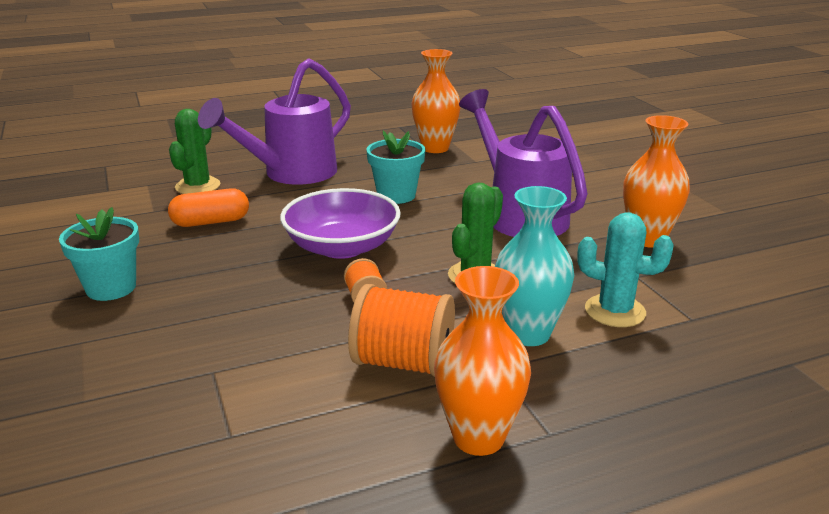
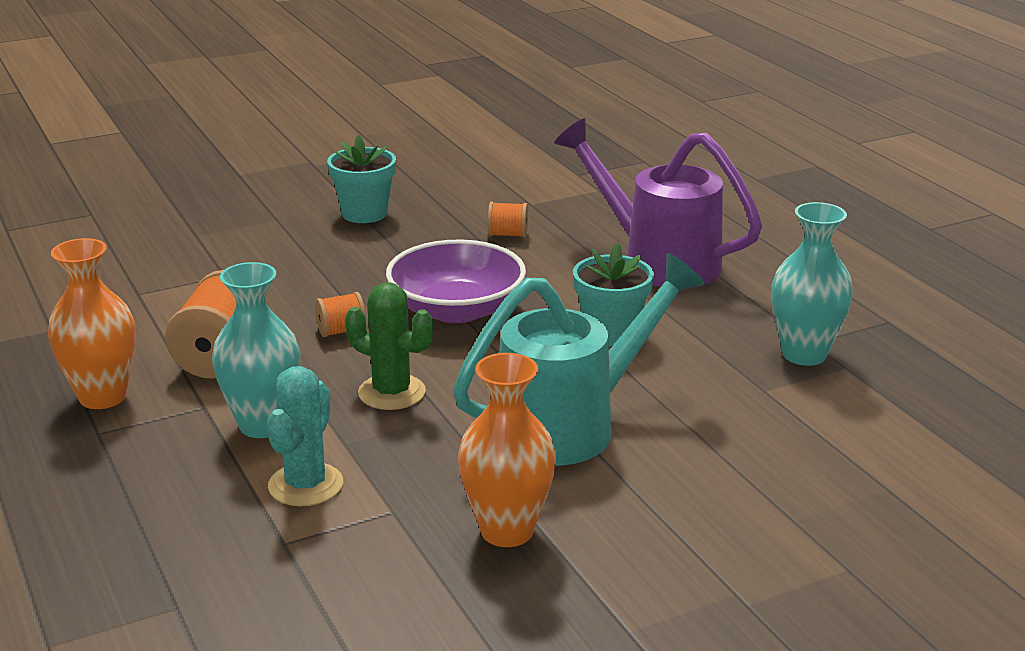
camera: 85 degrees right, 0 degrees up
orange capsule [168,188,249,227] -> orange spool [488,202,528,238]
green cactus [169,109,220,194] -> none
orange vase [411,49,460,153] -> turquoise vase [771,202,853,366]
purple watering can [459,89,588,237] -> turquoise watering can [453,253,705,466]

